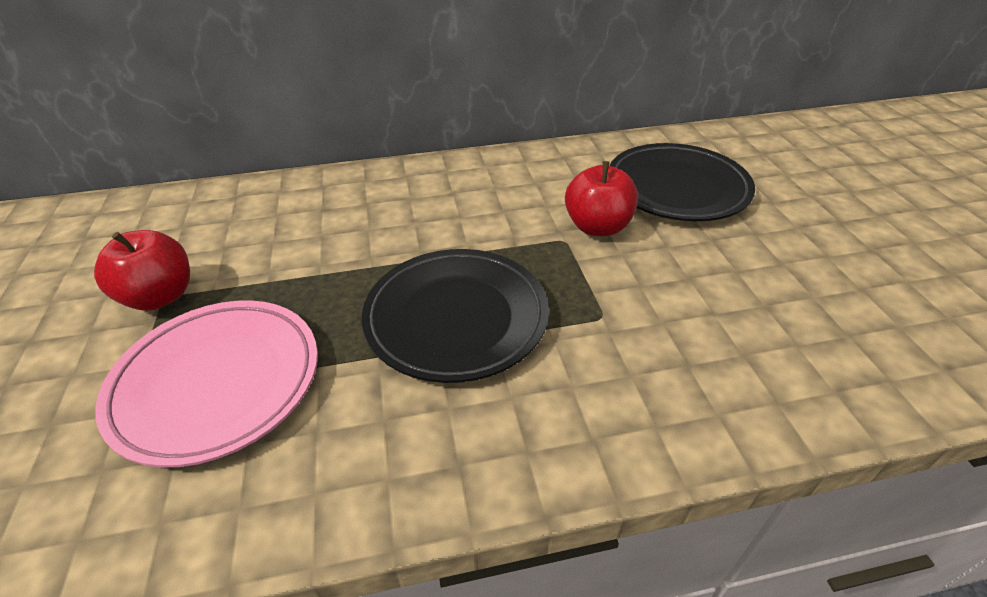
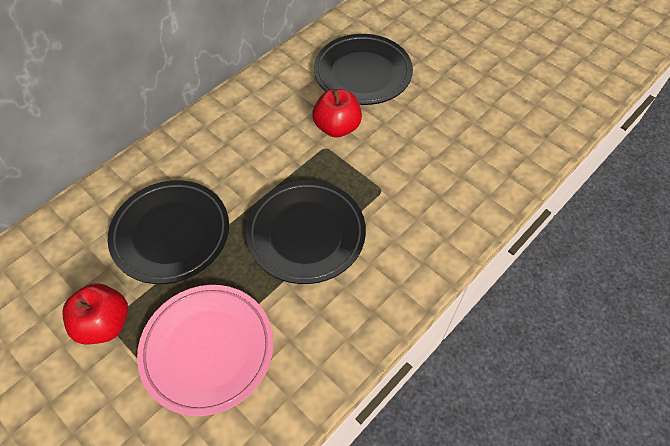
camera: 35 degrees left, 15 degrees up
none -> black plate [108,180,229,284]

